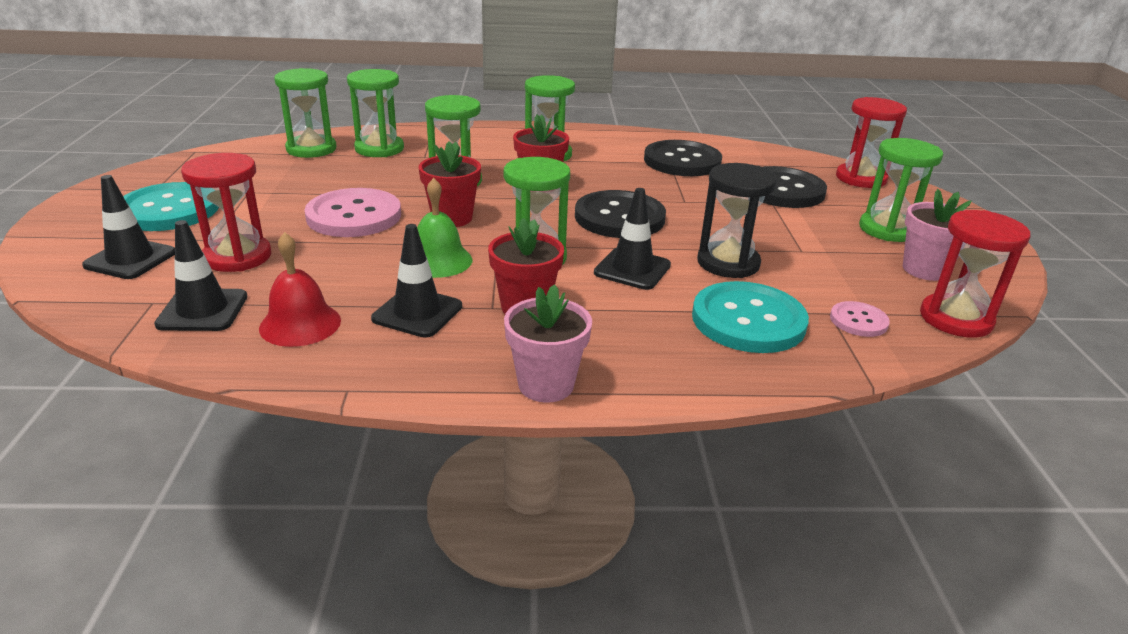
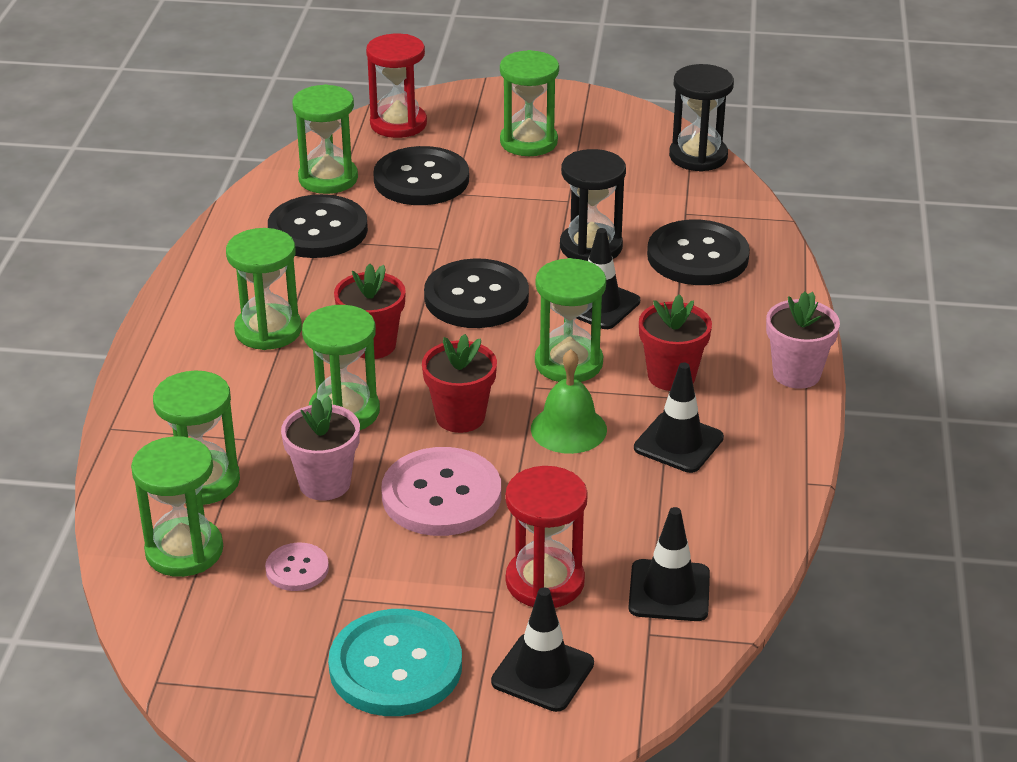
camera: 80 degrees left, 5 degrees up
red bell [259,232,341,347] -> none
turquoise button [692,281,809,353] -> black button [647,220,750,285]
pink button [830,301,890,337] -> pink button moved to [265,543,329,591]
pink flower pot [903,189,972,281] -> pink flower pot moved to [281,396,360,501]
red hourglass [920,210,1030,338] -> black hourglass [669,64,734,172]
none -> green hourglass [292,84,358,194]

